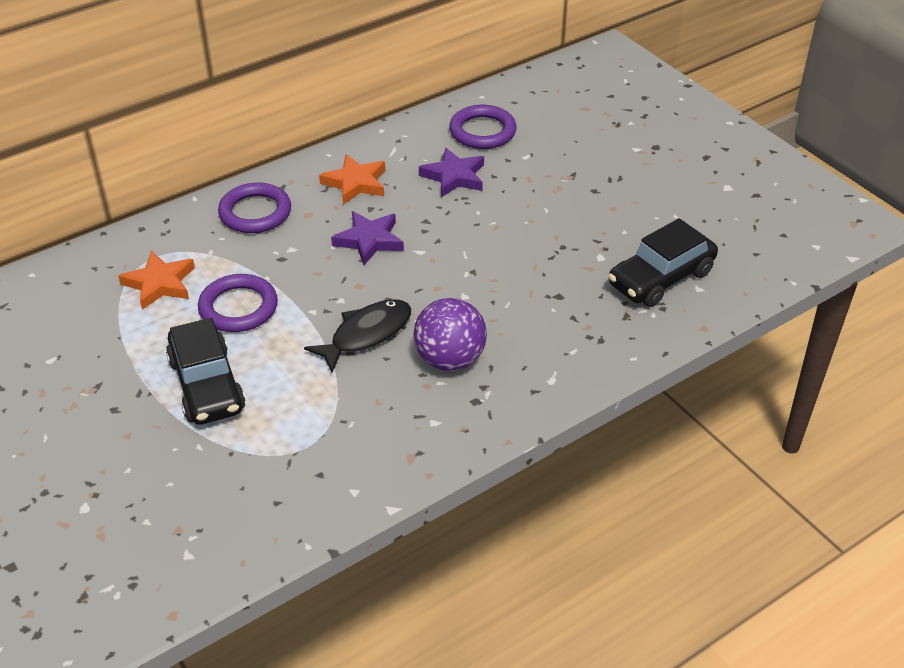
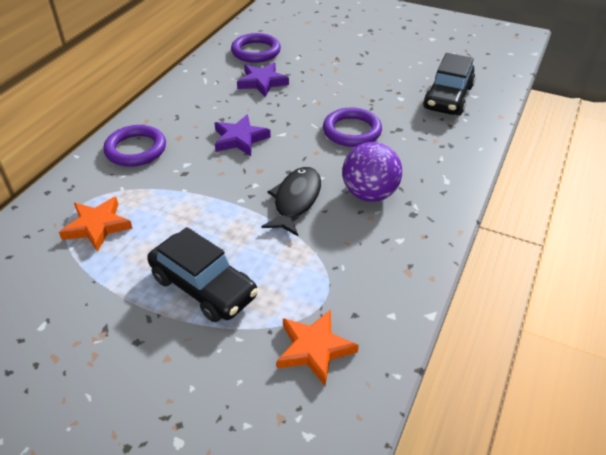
camera: 30 degrees left, 0 degrees up
purple ring [198,274,278,332] -> purple ring moved to [323,107,382,147]
orange star [319,154,385,205] -> orange star moved to [277,310,359,386]

